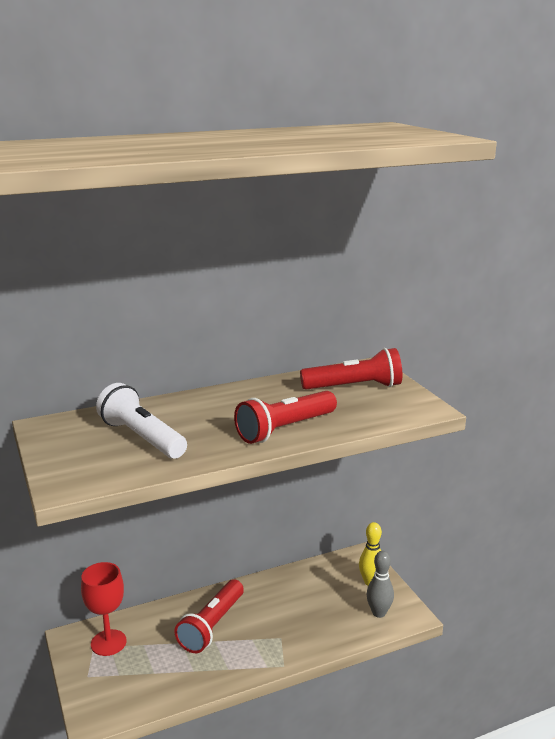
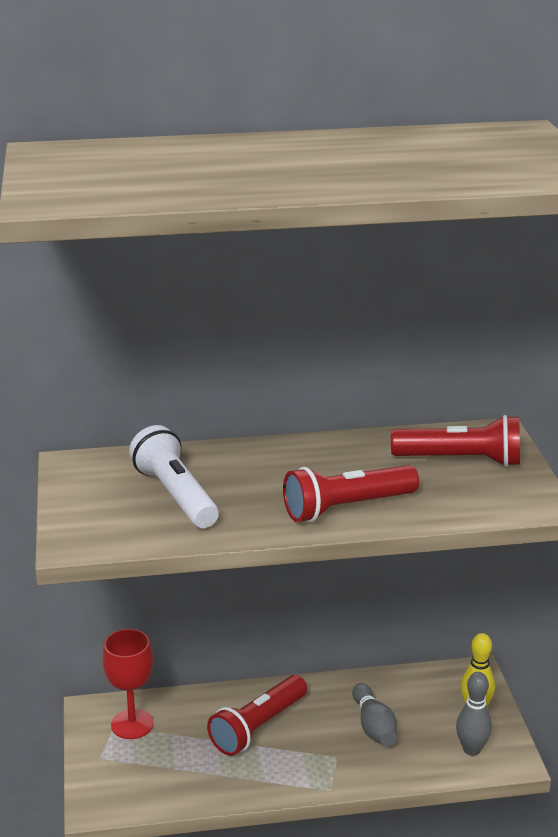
camera: 15 degrees right, 5 degrees up
none -> grey bowling pin [352,683,397,746]

